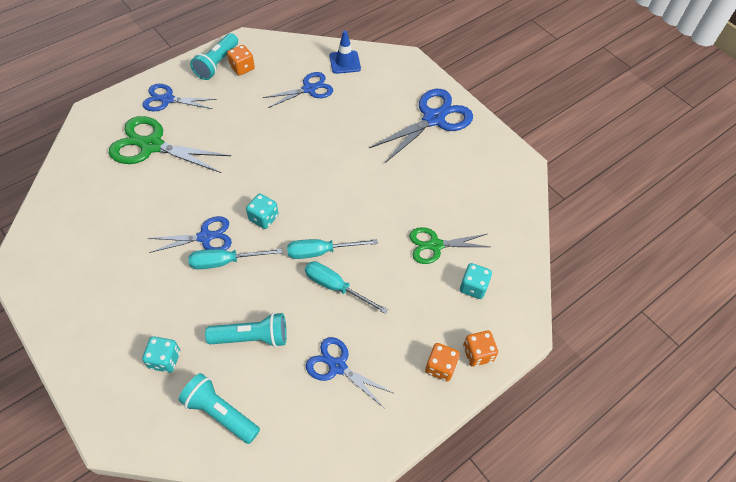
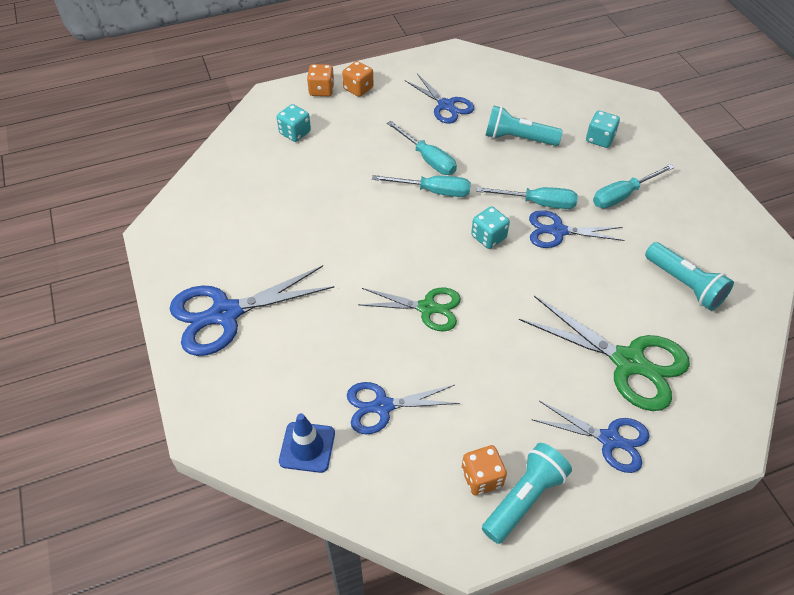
camera: 160 degrees left, 5 degrees down
turquoise flashlight [178,373,260,444] -> turquoise flashlight moved to [645,242,734,311]
green scissors [409,227,490,264] -> green scissors moved to [358,288,461,331]
none -> turquoise screwdriver [593,164,674,208]

